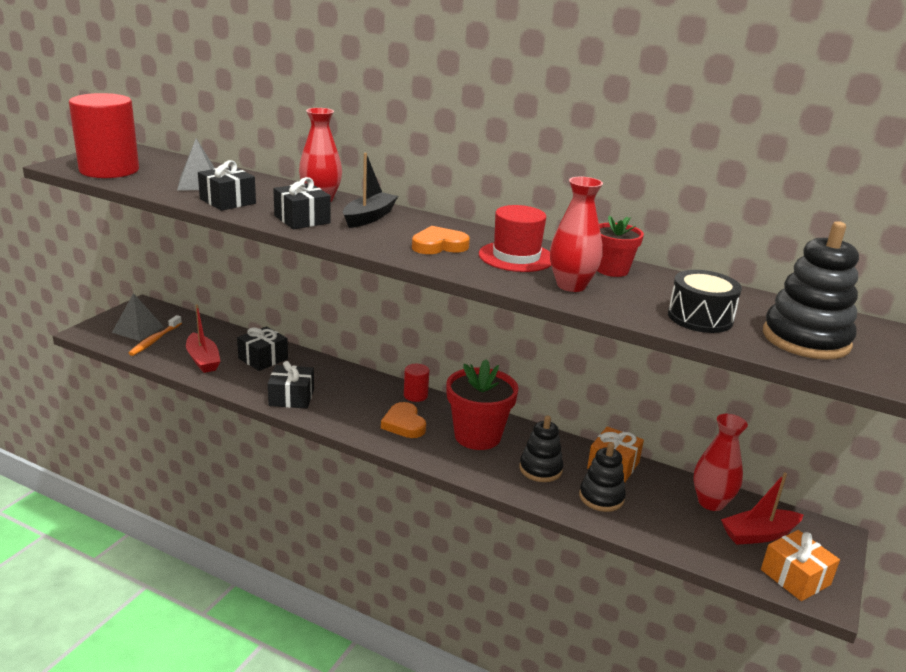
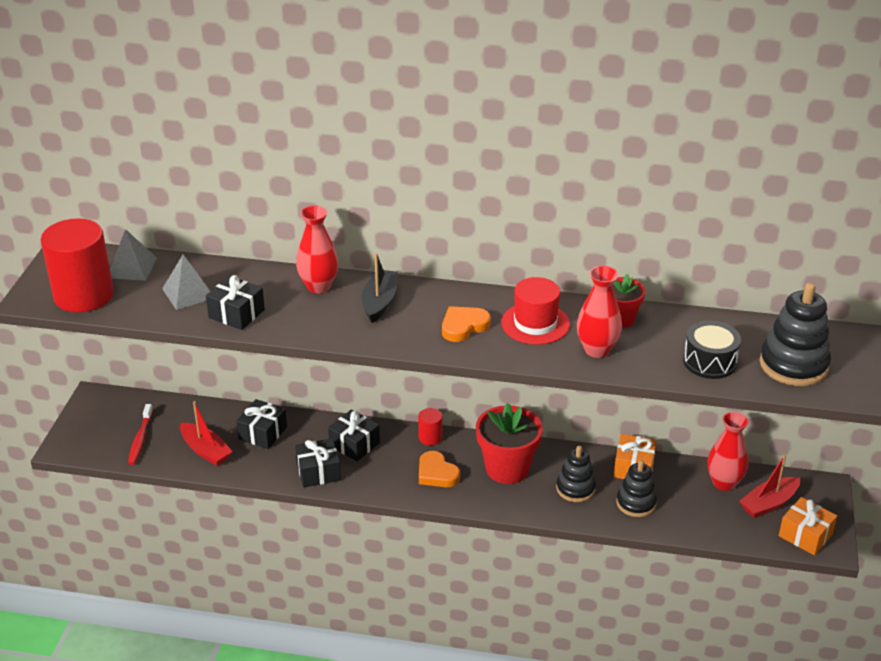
camera: 15 degrees left, 10 degrees up
grey pyramid [112,293,164,341] -> grey pyramid moved to [110,229,157,281]
orange toothbrush [128,315,182,356] -> red toothbrush [128,404,153,465]
black gift [273,177,330,229] -> black gift moved to [328,409,380,461]

